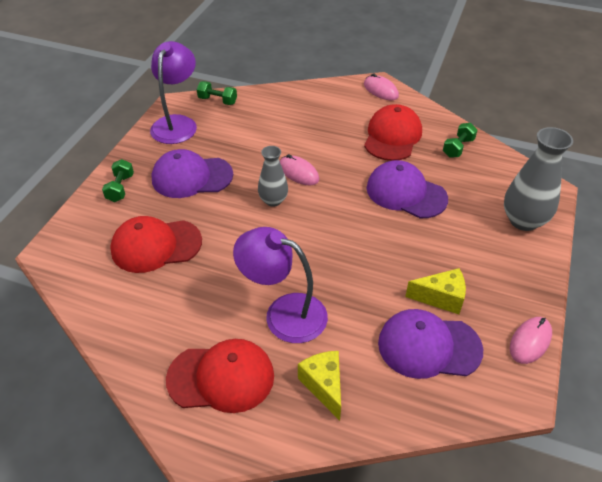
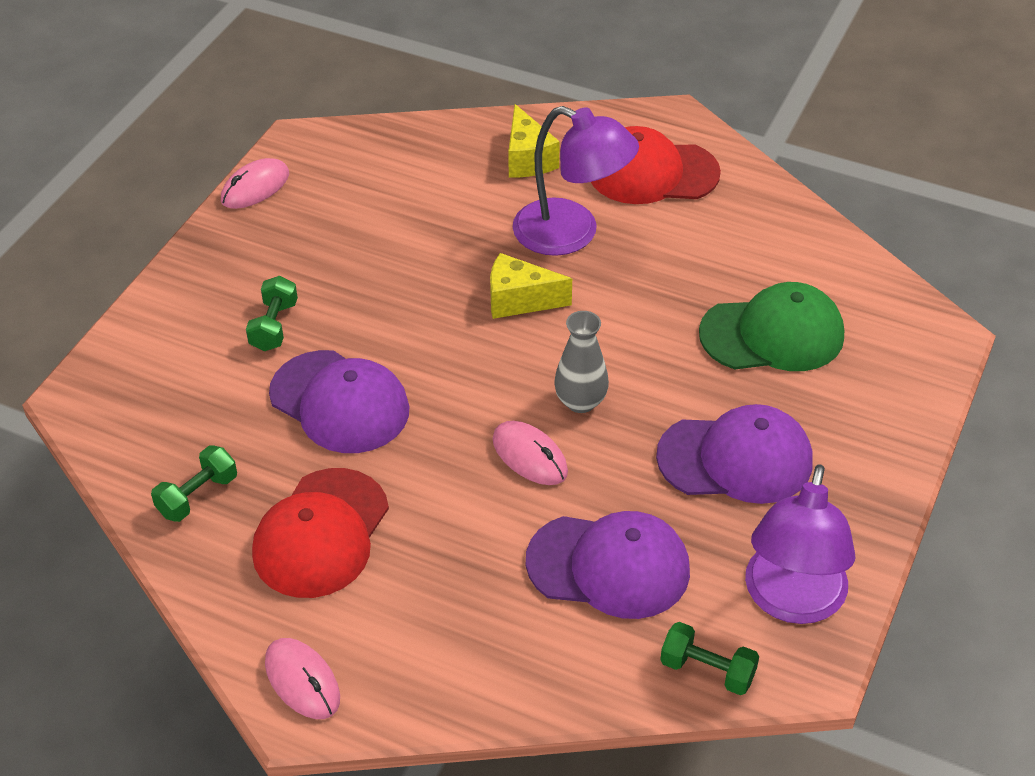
camera: 175 degrees left, 0 degrees up
green dumbbell [102,159,134,202] -> green dumbbell moved to [246,276,298,351]
red cap [110,216,202,273] -> green cap [699,282,844,371]
purple cap [378,309,483,379] -> purple cap moved to [526,511,690,619]
yellow cheese [405,268,466,314] -> yellow cheese moved to [490,253,572,319]
grey vase [504,127,573,231] -> none

